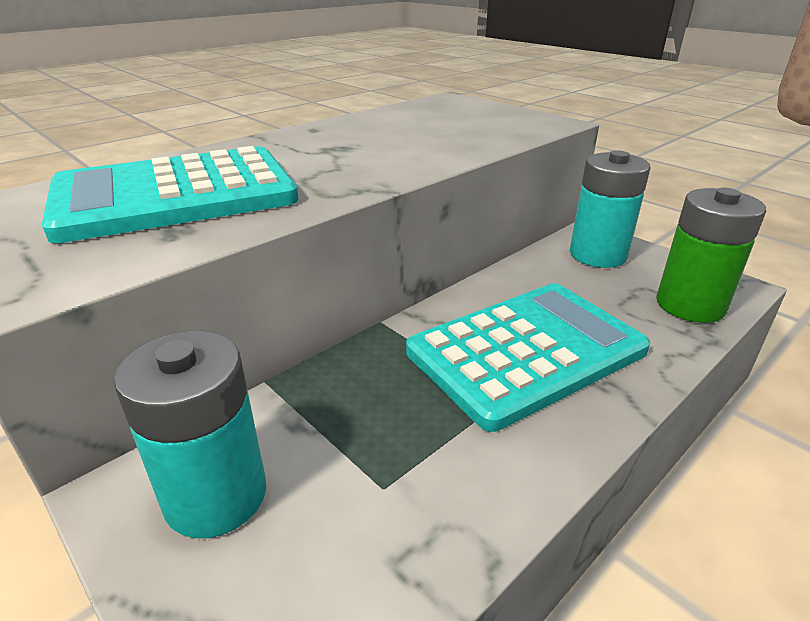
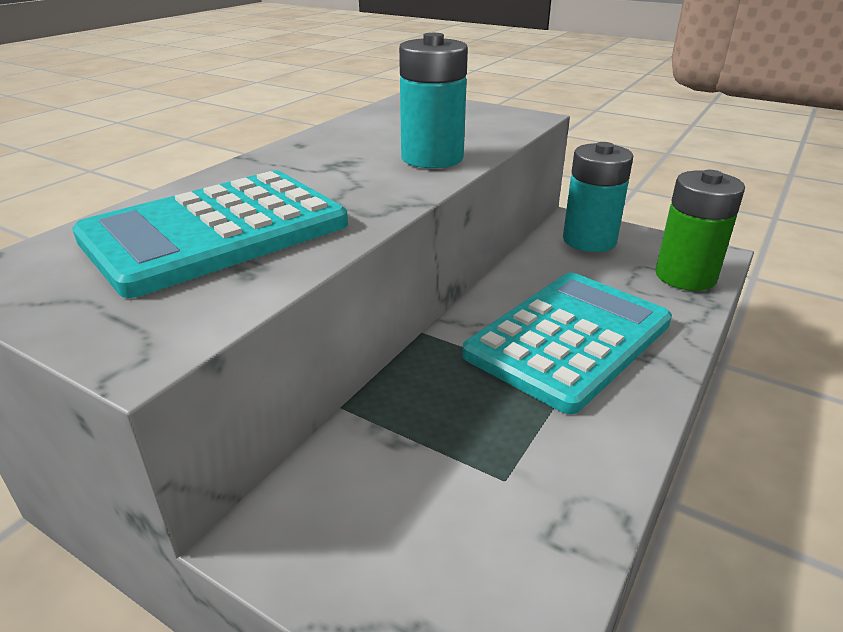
camera: 15 degrees left, 0 degrees up
turquoise battery [114,330,266,538] -> turquoise battery moved to [399,33,468,168]

